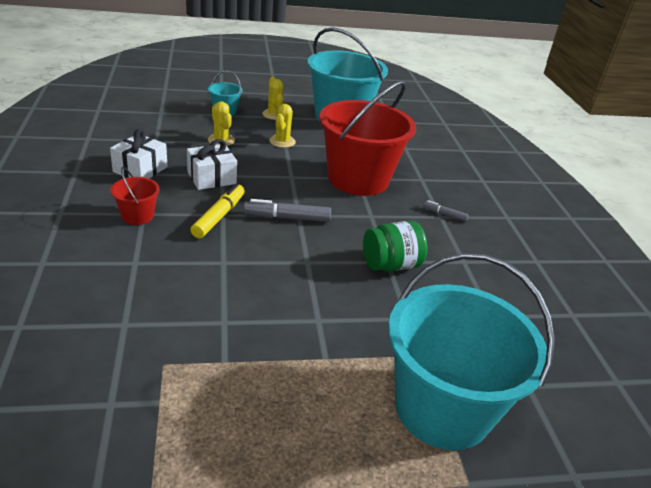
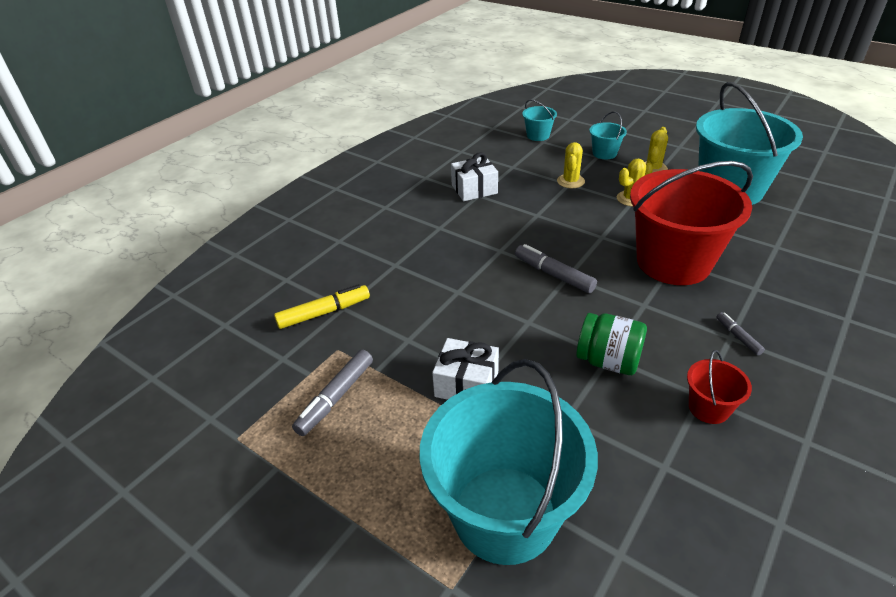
camera: 50 degrees right, 5 degrees up
red bucket [110,167,160,225] -> red bucket moved to [687,350,752,424]
white gift [187,139,237,190] -> white gift moved to [432,338,499,400]
yellow marker [190,184,245,238] -> yellow marker moved to [274,284,370,329]
none -> grey marker [292,349,373,436]
none -> turquoise bucket [522,99,557,141]

